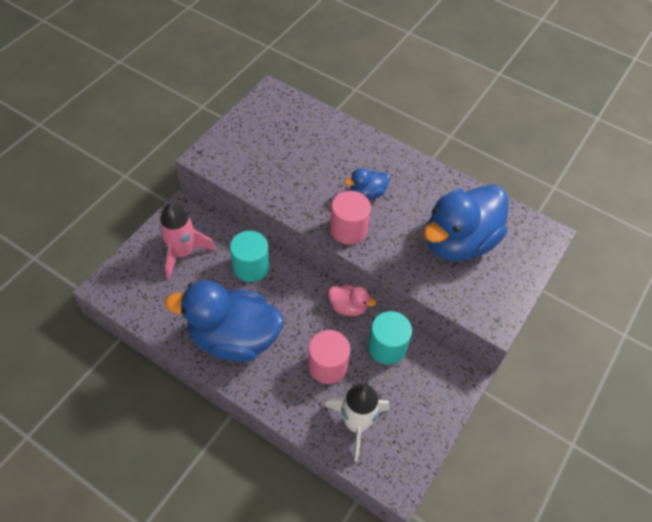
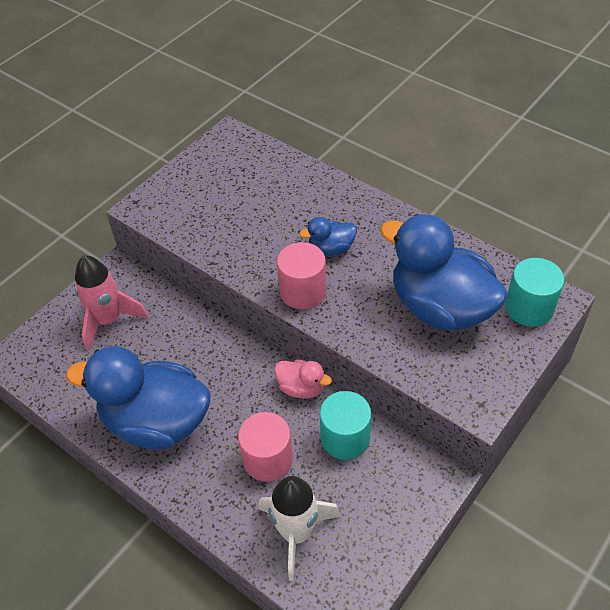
camera: 10 degrees right, 5 degrees down
turquoise cylinder [230,231,269,282] -> turquoise cylinder moved to [505,258,564,327]
blue duck [424,184,508,261] -> blue duck turned 75 degrees clockwise [380,214,508,331]

